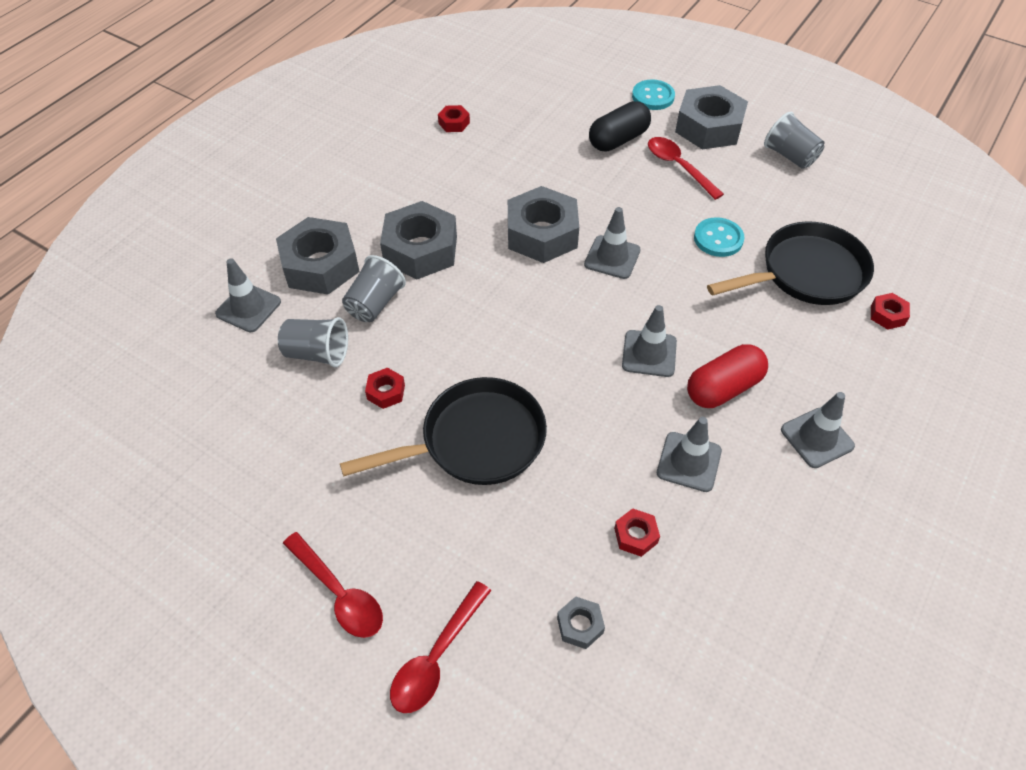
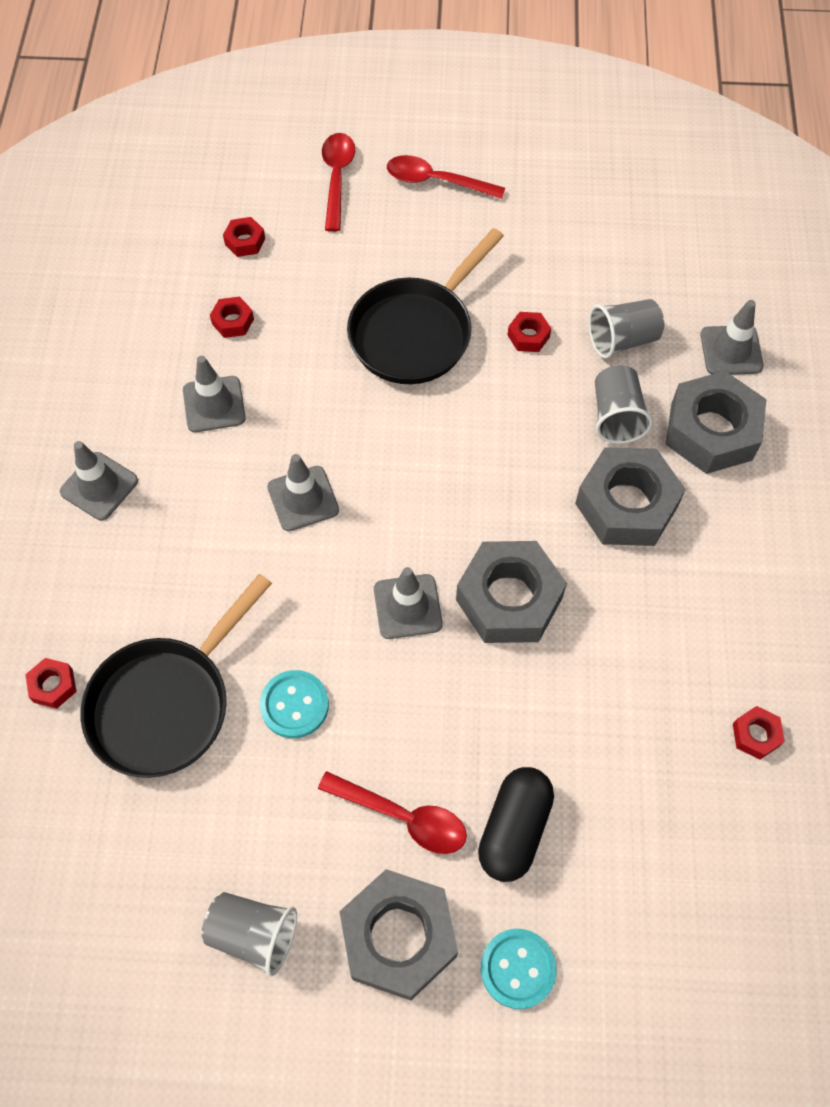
camera: 150 degrees right, 10 degrees up
grey nut [557,596,605,649] -> red nut [223,217,265,257]
red capsule [687,344,768,408] -> none

